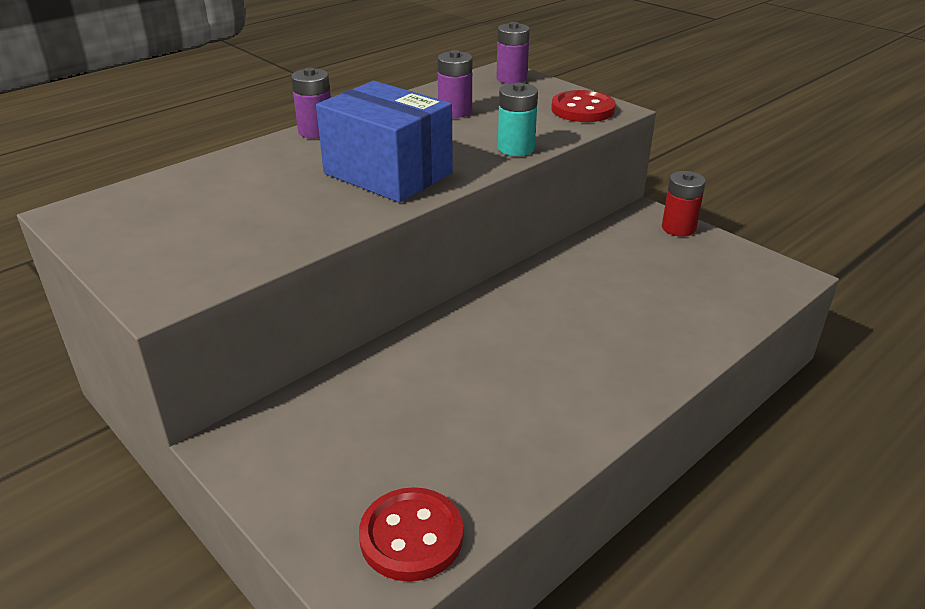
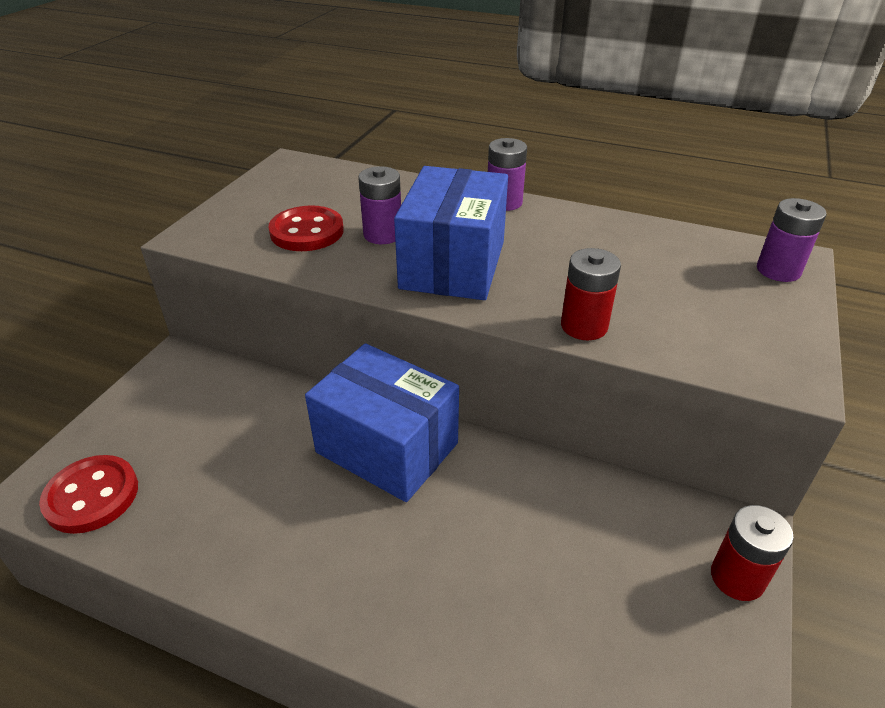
camera: 65 degrees right, 5 degrees up
purple battery [437,50,472,118] -> purple battery moved to [358,166,401,244]
turquoise battery [498,83,538,156] -> red battery [561,248,621,340]
red button [551,90,616,122] -> red button moved to [268,205,344,251]
none -> blue box [305,343,459,502]

